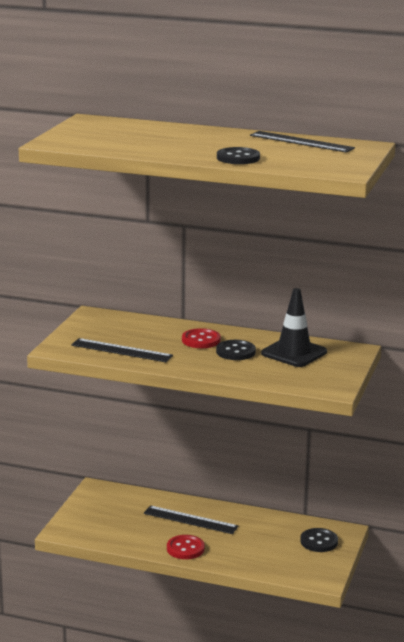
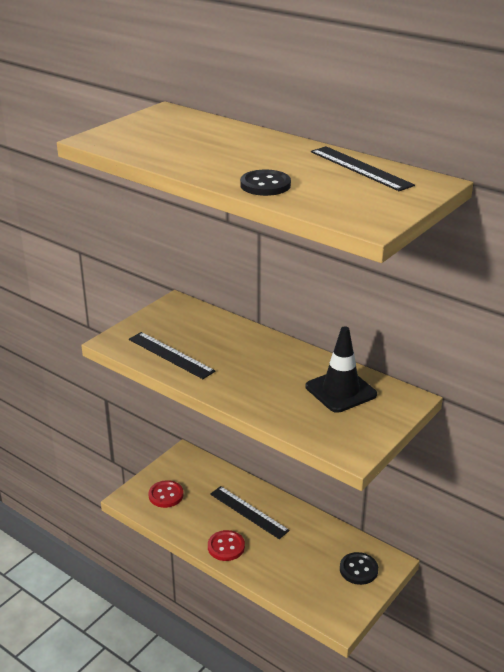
camera: 20 degrees right, 10 degrees up
red button [182,328,221,348] -> red button moved to [148,480,184,508]
black button [216,340,256,360] -> none

